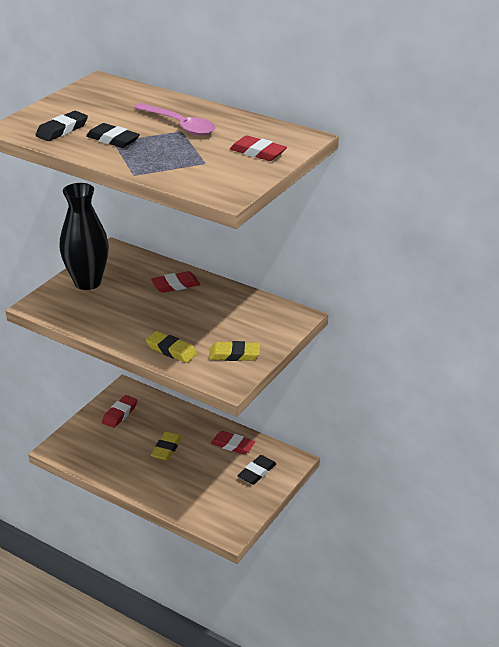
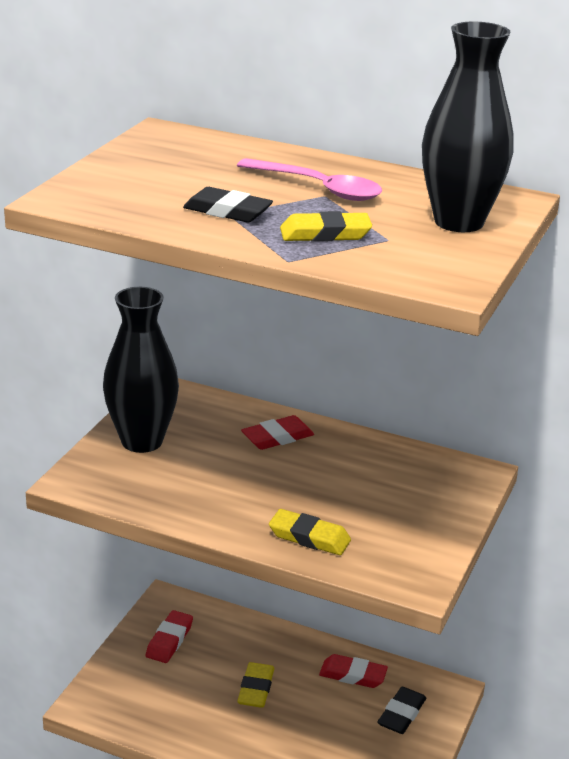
camera: 10 degrees left, 5 degrees down
black eraser [35,111,88,141] -> none
yellow eraser [209,341,260,361] -> yellow eraser moved to [280,211,372,242]
red eraser [230,135,287,161] -> black vase [422,22,514,232]

